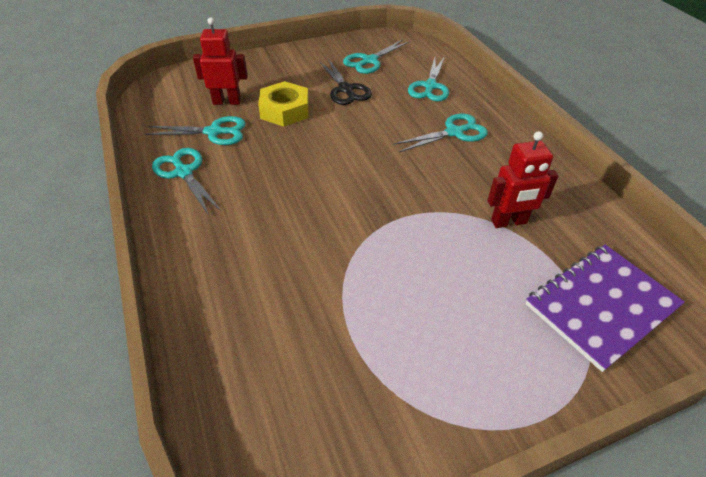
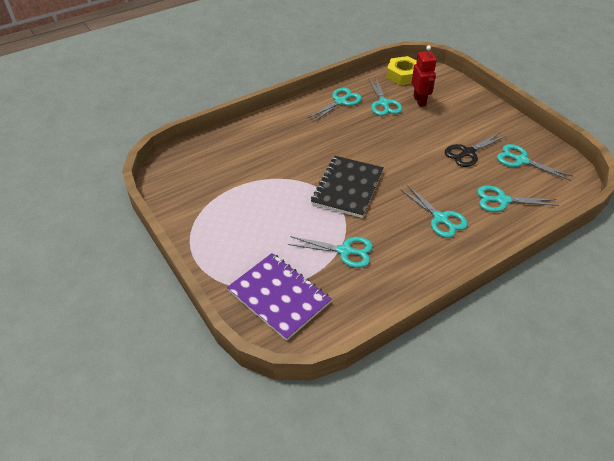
camera: 80 degrees right, 0 degrees up
yellow nut [258,81,309,127] -> yellow nut moved to [386,56,417,85]
red robot [487,131,558,228] -> turquoise scissors [288,236,373,268]
none -> black notebook [311,156,384,218]

